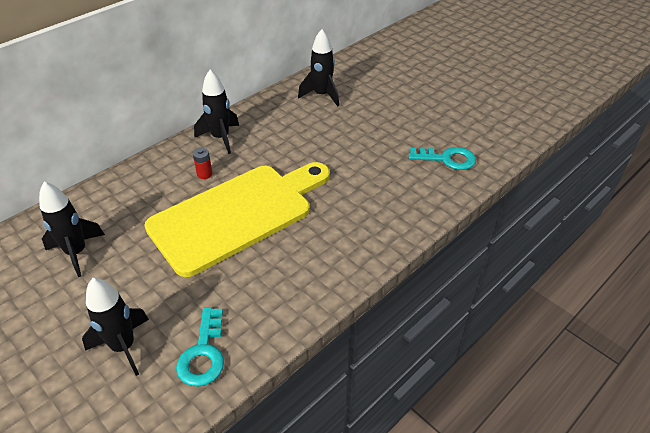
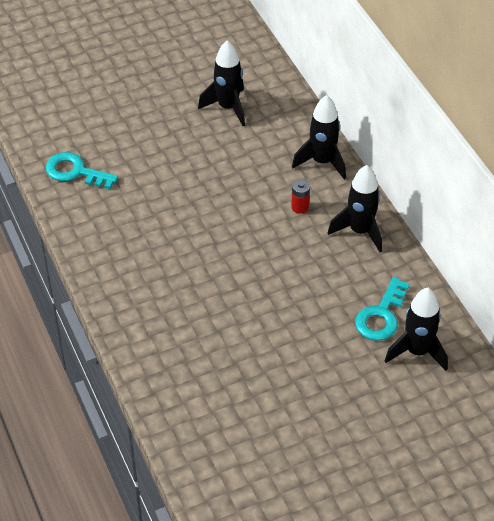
camera: 110 degrees right, 5 degrees up
black rocket [82,278,149,376] -> black rocket moved to [292,95,346,179]
yellow cutting board [144,162,330,277] -> none
turquoise key [409,147,476,170] -> turquoise key moved to [355,277,409,341]

